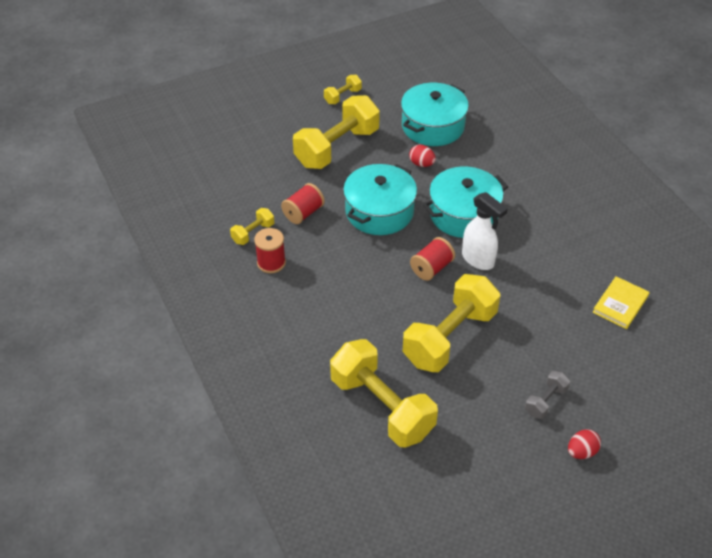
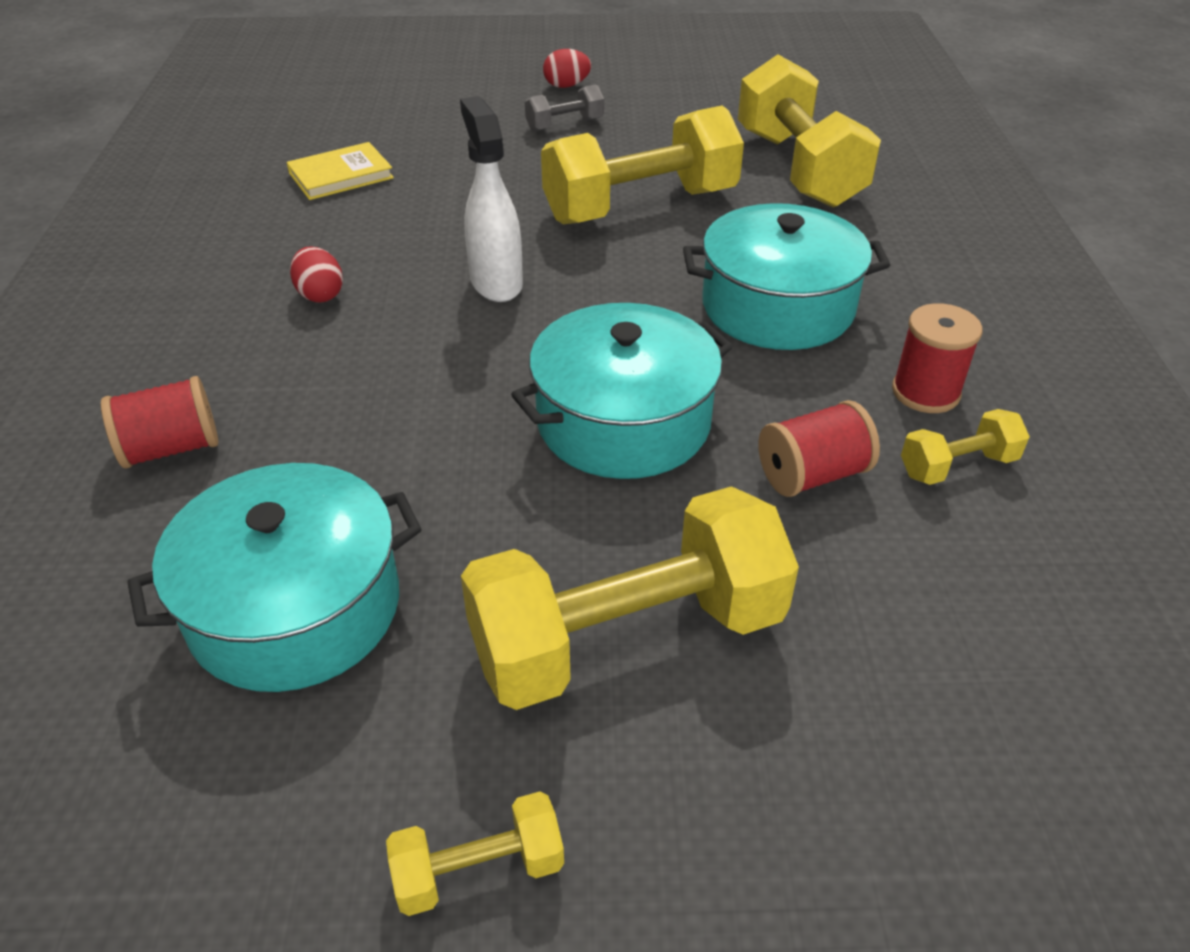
camera: 155 degrees left, 5 degrees down
red egg [409,145,436,167] -> red egg moved to [290,246,343,303]
red spool [410,237,455,281] -> red spool moved to [101,376,219,468]
turquoise pot [423,167,508,238] -> turquoise pot moved to [683,203,890,350]

